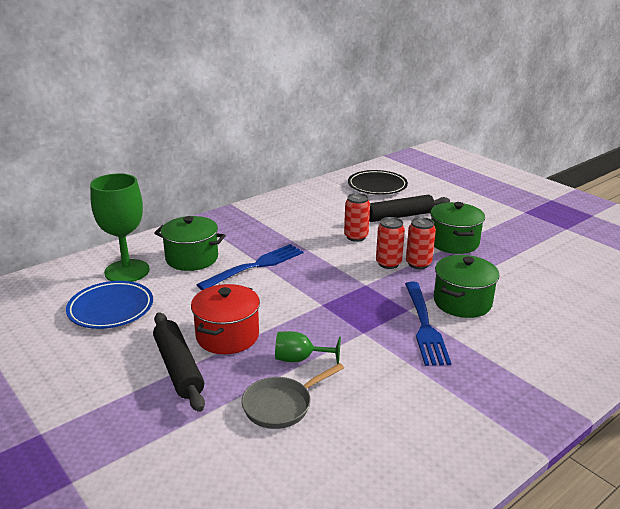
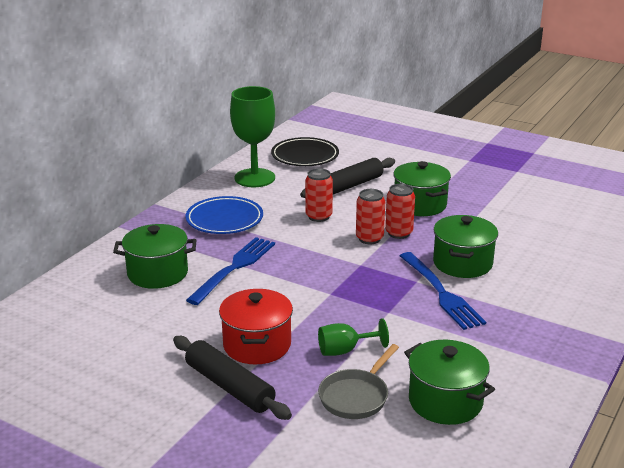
camera: 20 degrees left, 0 degrees up
blue plate [66,281,153,329] -> blue plate moved to [186,196,263,234]
green goblet [90,173,150,282] -> green goblet moved to [230,86,275,187]
none -> green pot [404,340,495,425]

